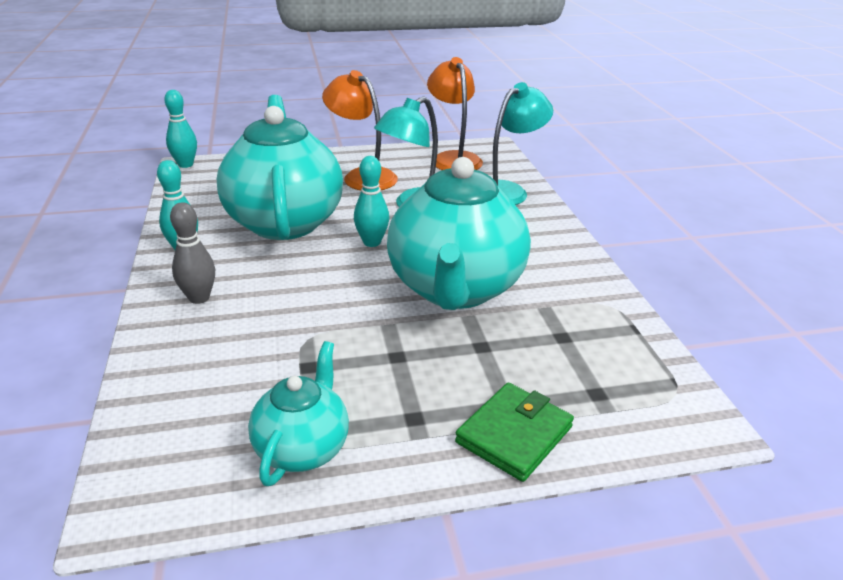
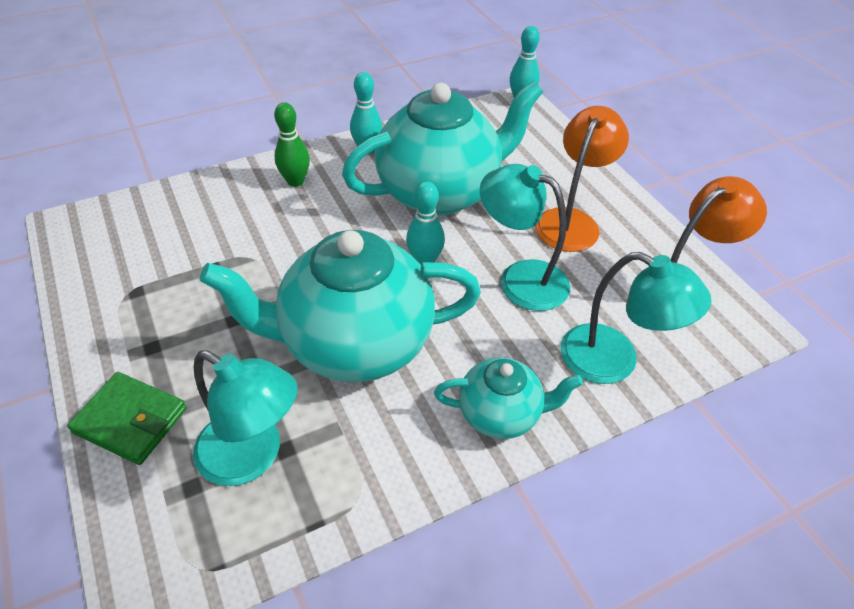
camera: 75 degrees right, 15 degrees up
grey bowling pin [170,202,215,304] -> green bowling pin [274,102,310,187]
turquoise teapot [248,341,349,486] -> turquoise teapot moved to [434,357,583,439]
none -> turquoise lamp [193,350,298,486]

